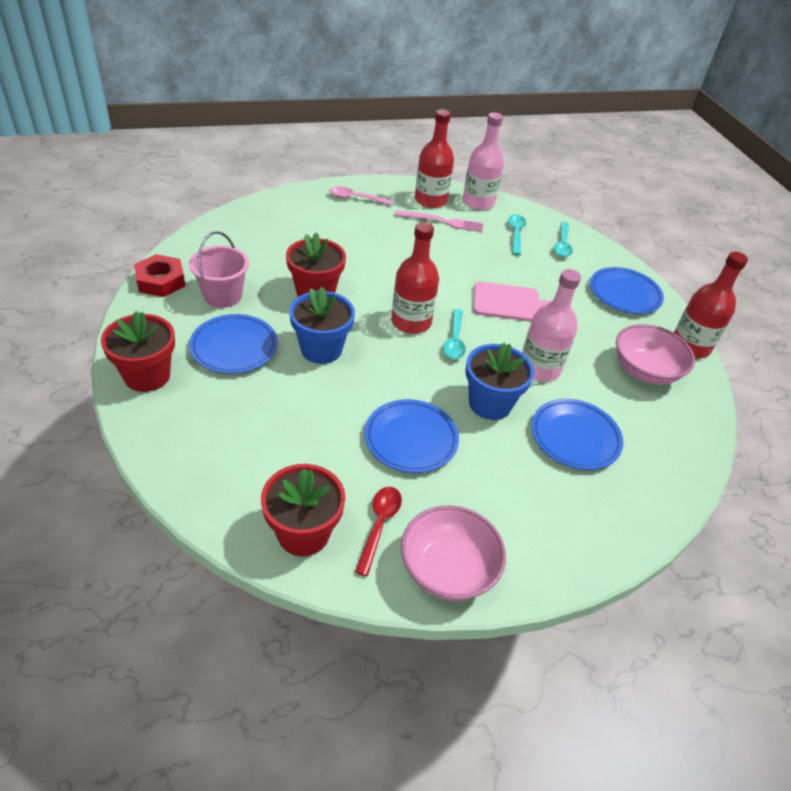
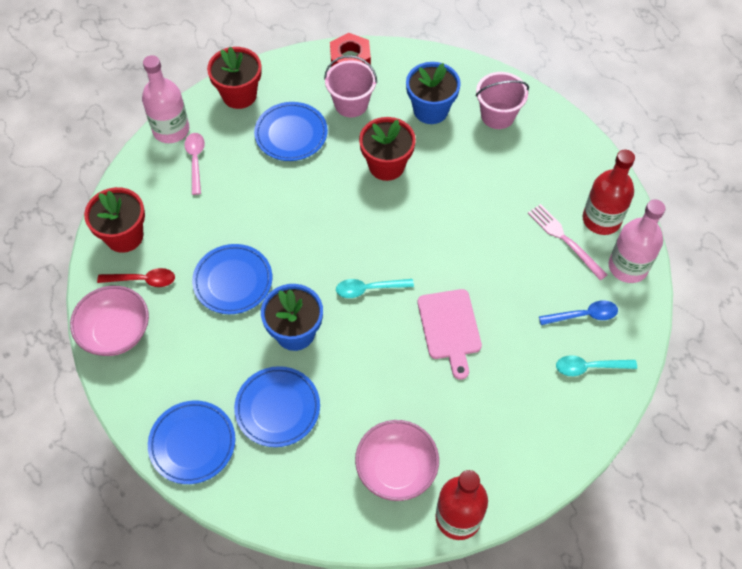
camera: 80 degrees right, 15 degrees up
blue flower pot [289,287,355,364] -> blue flower pot moved to [406,62,461,124]
pink spoon [329,186,393,206] -> pink spoon moved to [184,133,205,195]
red bottle [391,222,439,334] -> none
pink fork [395,210,483,232] -> pink fork turned 150 degrees clockwise [528,204,608,280]
turquoise spoon [508,214,526,255] -> blue spoon [539,300,618,325]
pink bottle [522,269,581,381] -> pink bottle moved to [142,55,189,143]
blue plate [590,267,664,314] -> blue plate moved to [148,400,235,484]
none -> pink bucket [476,72,529,129]

